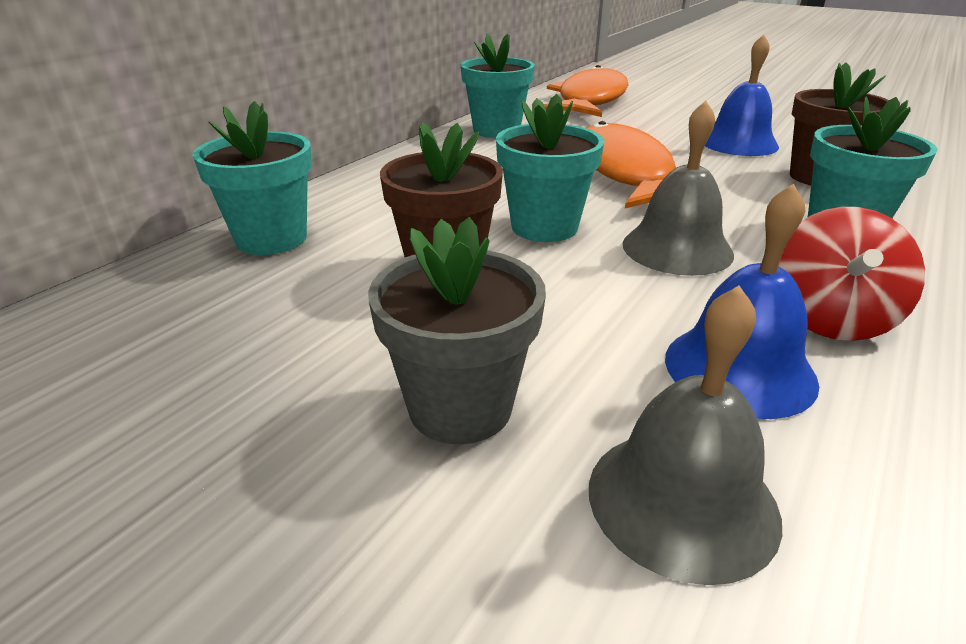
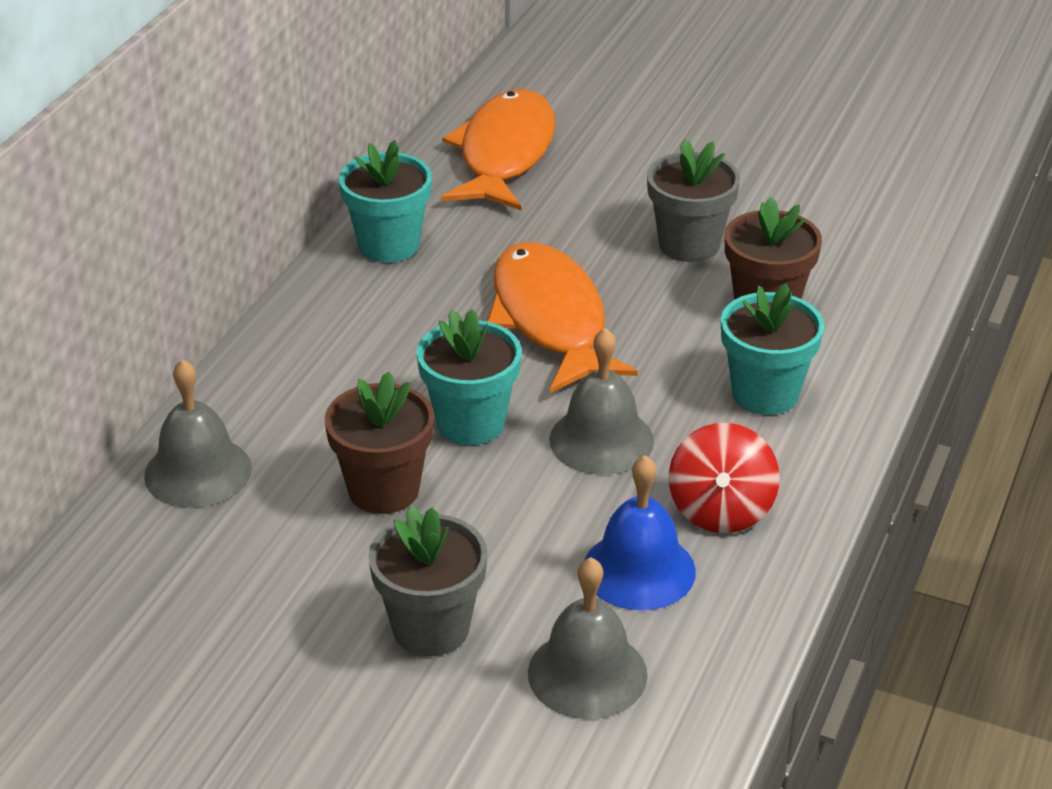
camera: 10 degrees left, 5 degrees up
turquoise flower pot [193,101,312,255] -> grey bell [144,359,252,508]
blue bell [705,35,779,156] -> grey flower pot [647,139,740,262]

